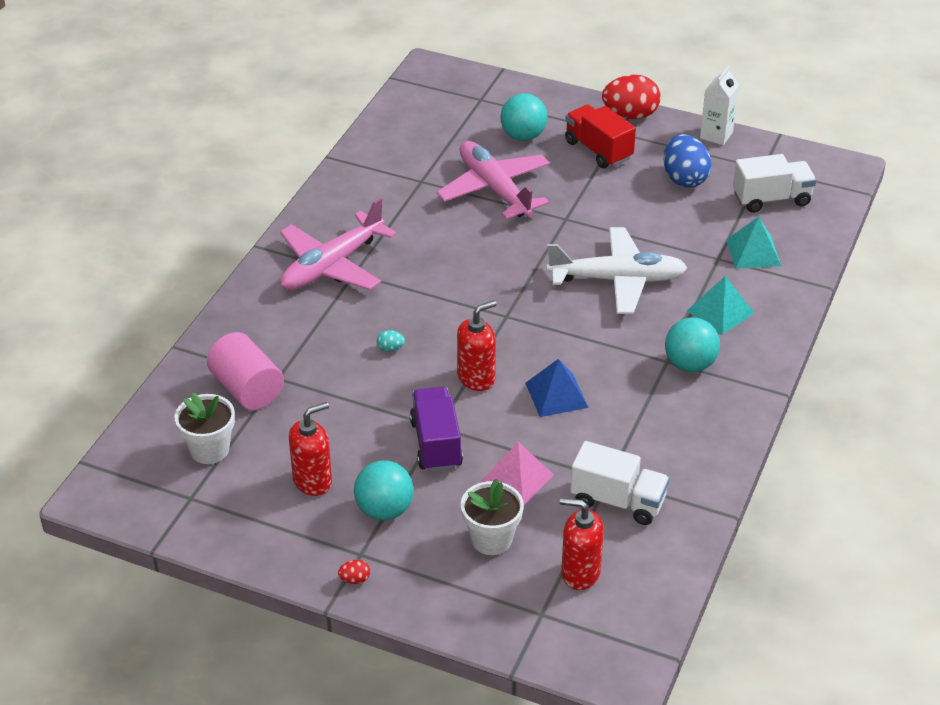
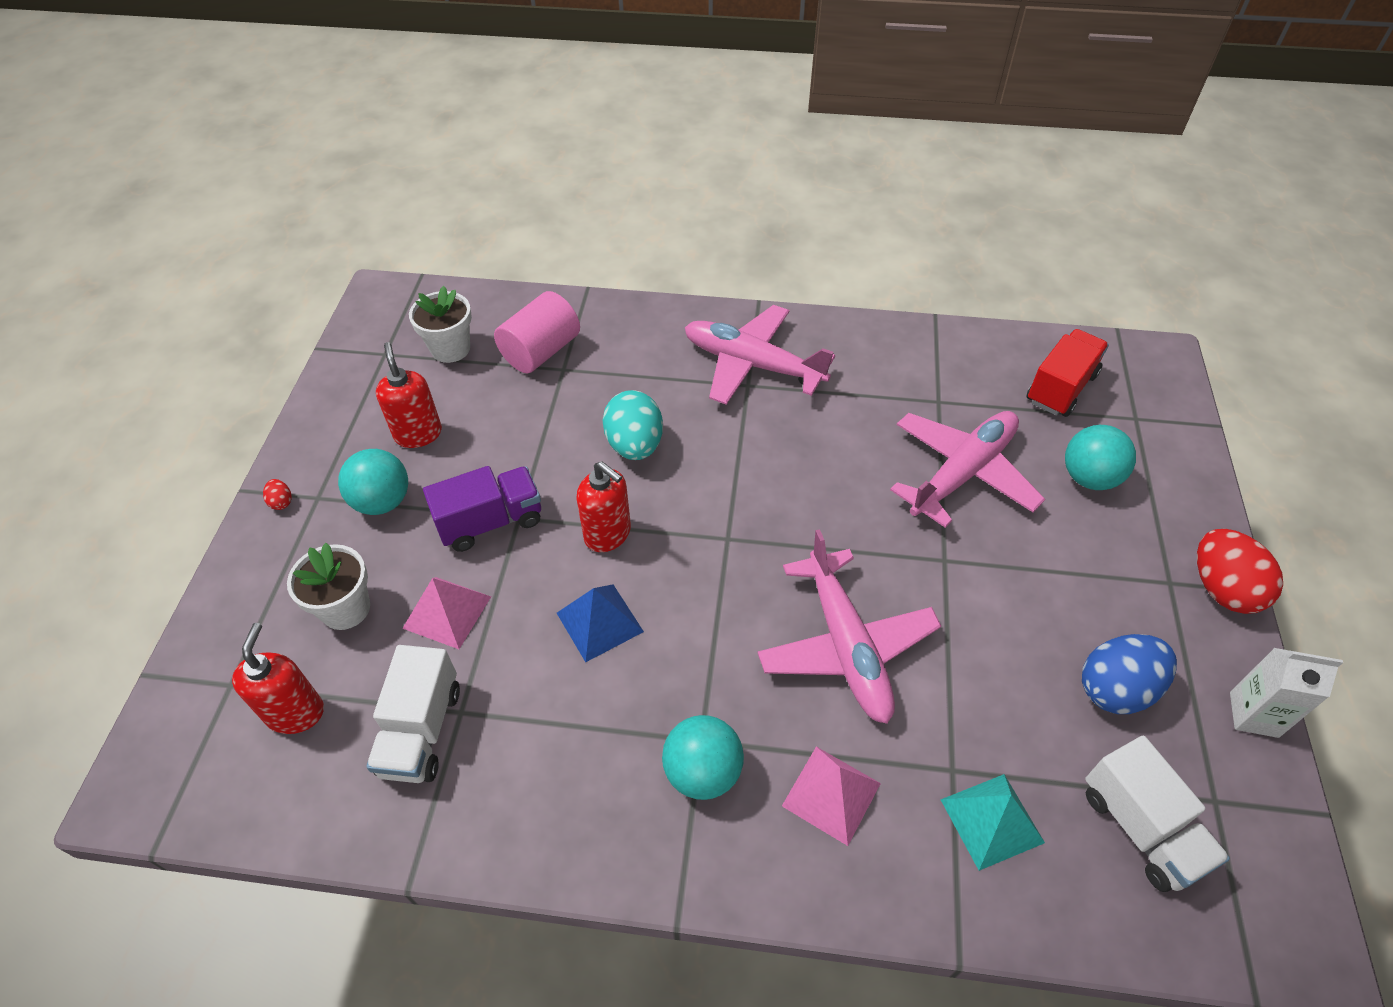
camera: 75 degrees right, 10 degrees up
red soap dispenser [289,402,332,496] -> red soap dispenser turned 150 degrees counterclockwise [376,342,442,448]
turquoise egg [377,330,405,351] -> turquoise egg [602,390,663,460], size x2.41
white plane [546,227,687,314] -> pink plane [757,529,941,724]
red truck [565,104,636,168] -> red truck moved to [1027,329,1109,417]
turquoise pyramid [687,276,754,335] -> pink pyramid [782,747,881,846]

